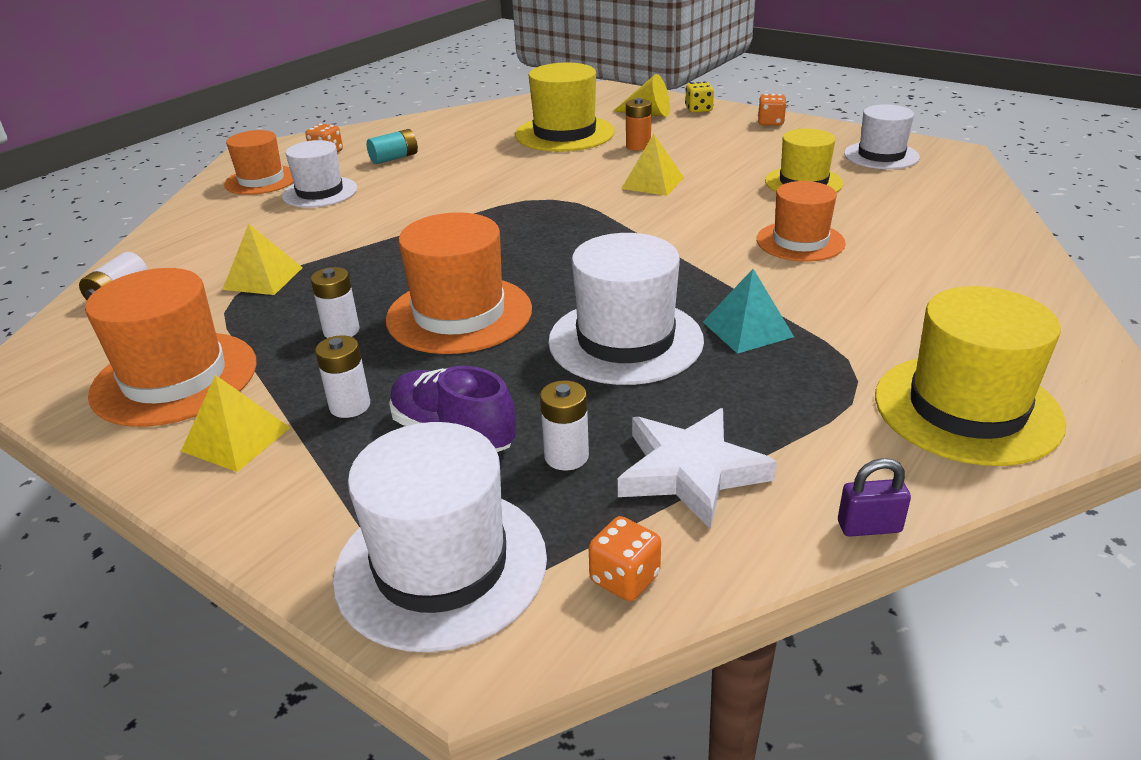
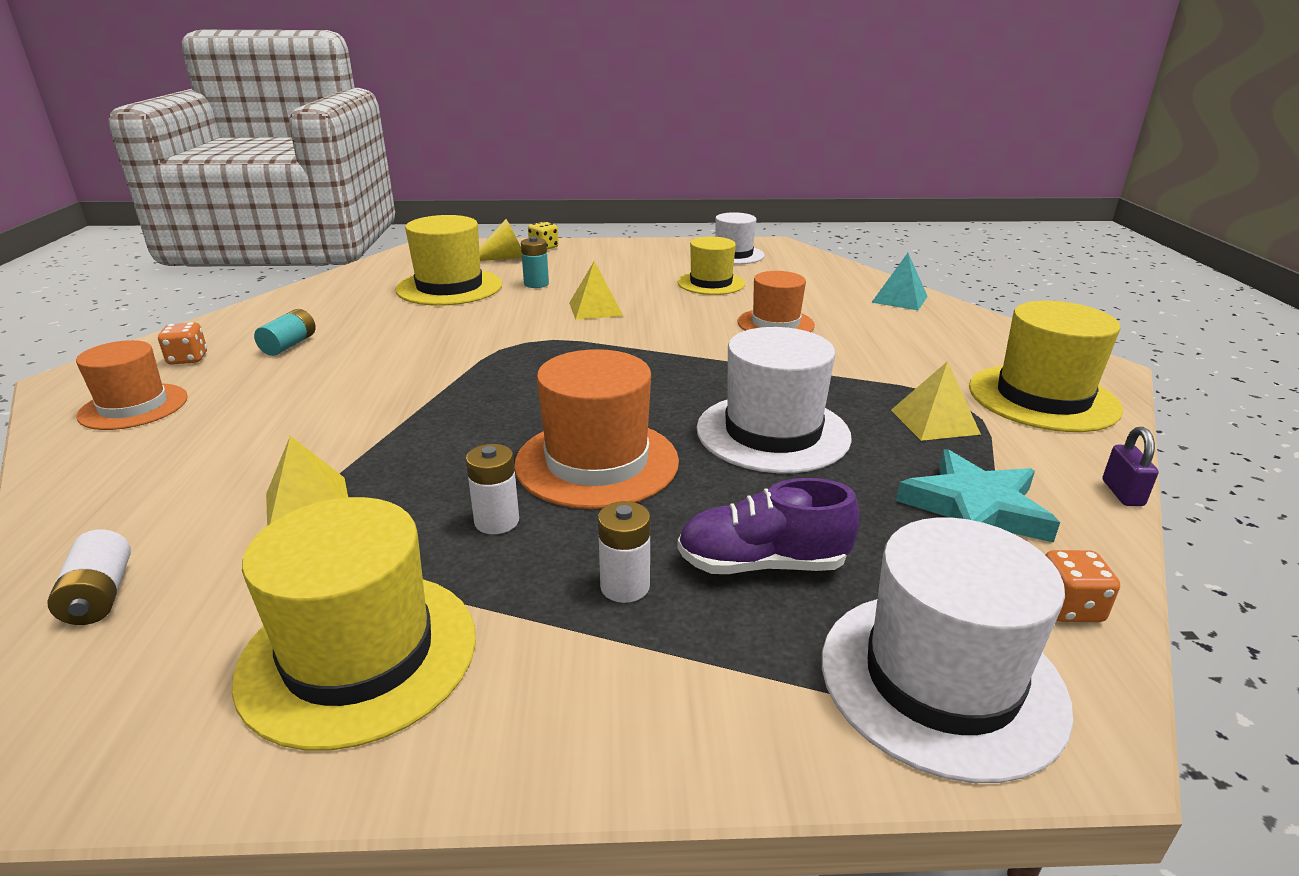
camera: 40 degrees left, 5 degrees down
orange hat [85,268,257,427] -> yellow hat [232,497,476,751]
yellow pyramid [181,375,290,472] -> yellow pyramid moved to [891,361,981,441]
white hat [282,140,357,208] -> none
white battery [540,380,589,470] -> none
white star [618,408,777,530] -> turquoise star [896,449,1060,542]
orange battery [626,98,651,151] -> turquoise battery [521,237,549,288]
turquoise pyramid [703,269,794,354] -> turquoise pyramid moved to [871,253,928,310]
orange dice [758,94,787,125] -> none
purple padlock [838,458,911,537] -> purple padlock turned 45 degrees counterclockwise [1103,427,1159,506]

